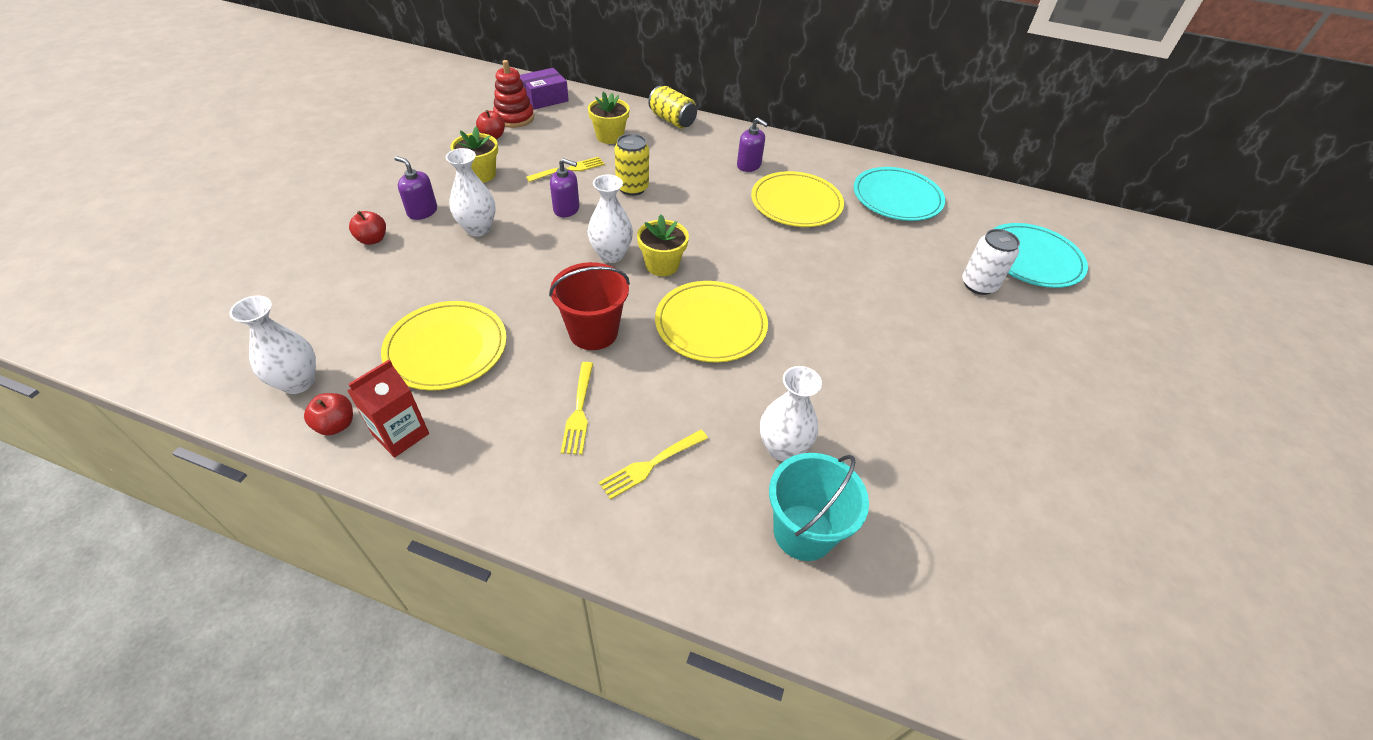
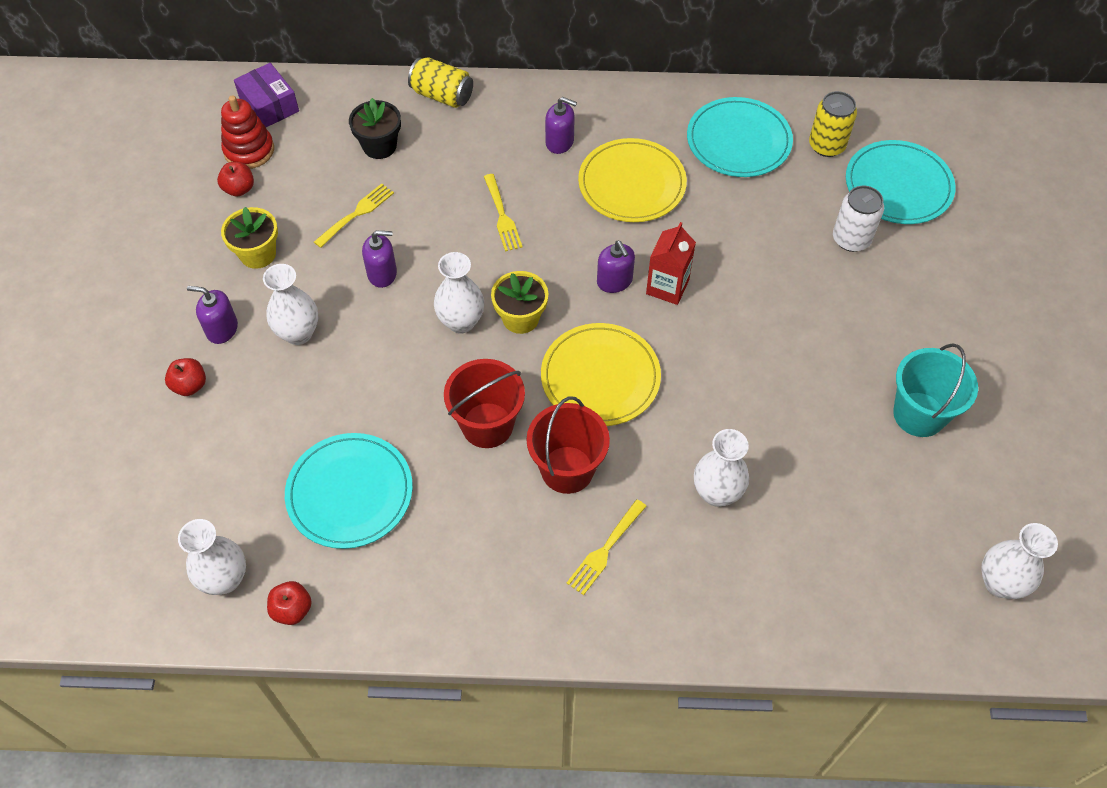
camera: 15 degrees left, 10 degrees up
red carton [347,360,429,458] -> red carton moved to [646,222,696,305]
yellow plate [381,301,507,391] -> turquoise plate [285,433,413,549]
purple box [520,68,569,110] -> purple box turned 75 degrees counterclockwise [234,63,299,127]
yellow fork [561,362,593,455] -> yellow fork moved to [484,174,523,251]
yellow flower pot [588,92,630,144] -> black flower pot [349,98,401,159]
yellow can [614,134,649,196] -> yellow can moved to [809,91,857,157]
turquoise bucket [769,453,869,561] -> turquoise bucket moved to [893,343,978,437]
none -> red bucket [527,397,610,494]
none -> purple soap dispenser [597,241,635,293]
none -> white vase [981,523,1058,599]

